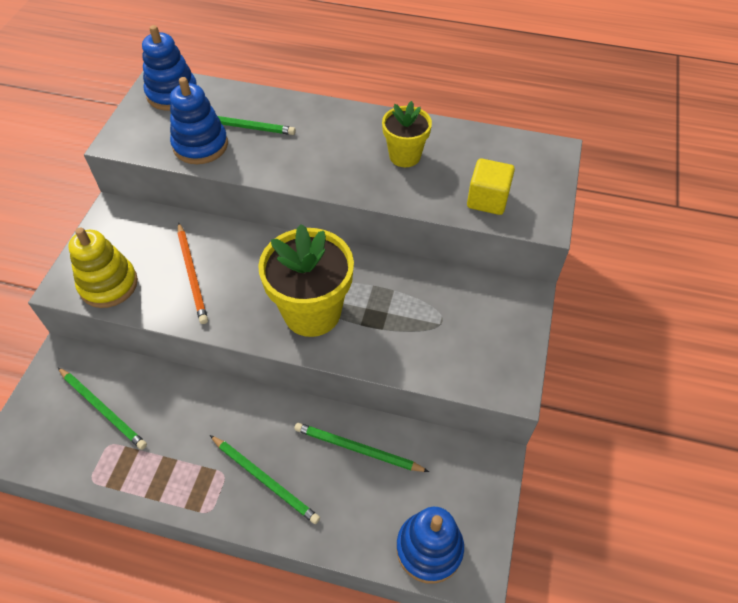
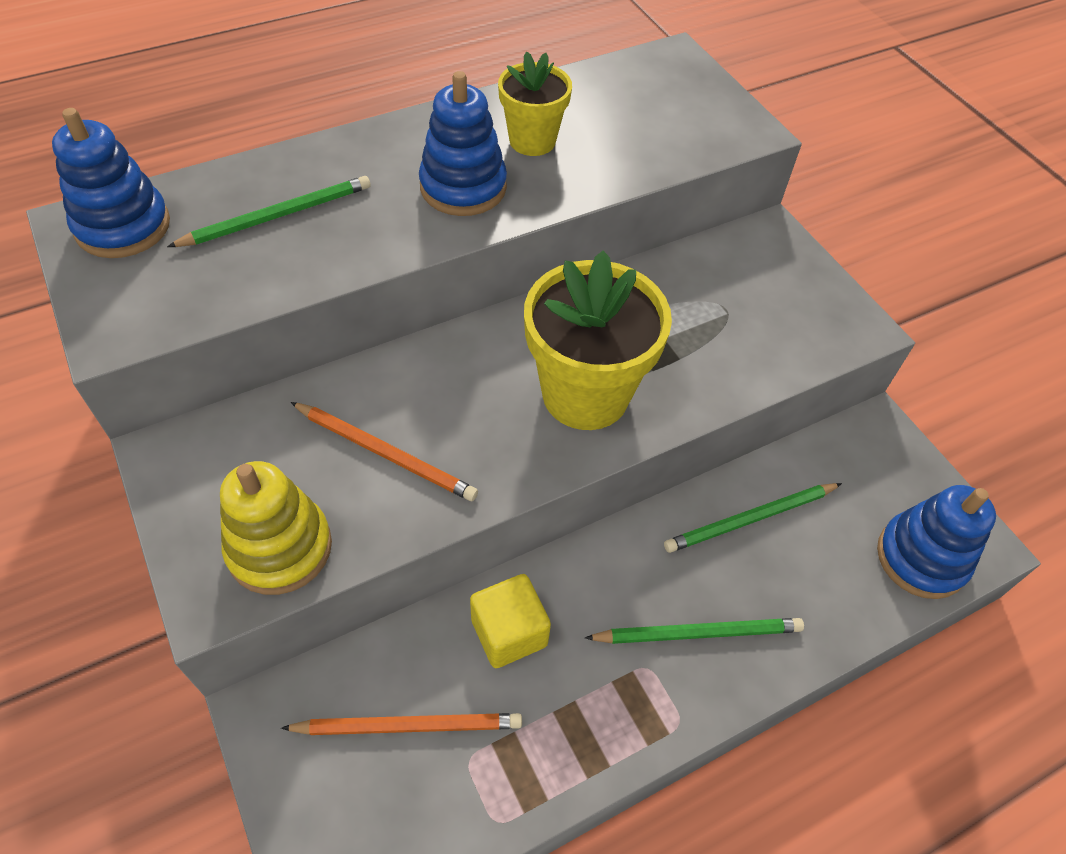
camera: 45 degrees left, 0 degrees up
green pencil [58,367,147,450] -> orange pencil [281,713,522,735]
blue stacking toy [170,77,228,164] -> blue stacking toy moved to [419,71,507,216]
yellow cube [467,159,515,215] -> yellow cube moved to [470,574,551,668]

